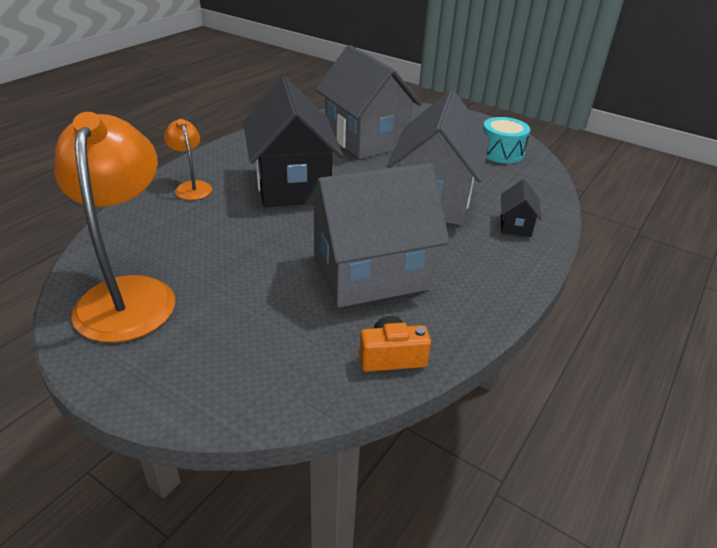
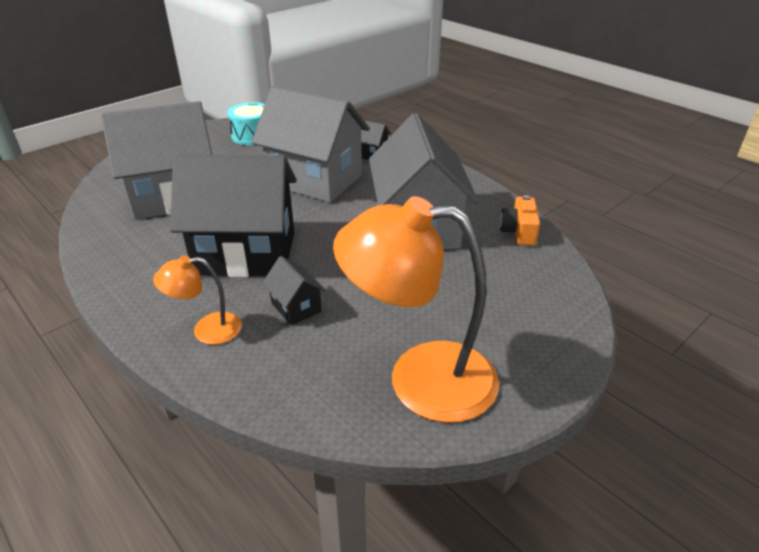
camera: 75 degrees left, 0 degrees up
none -> black house [262,256,326,325]

